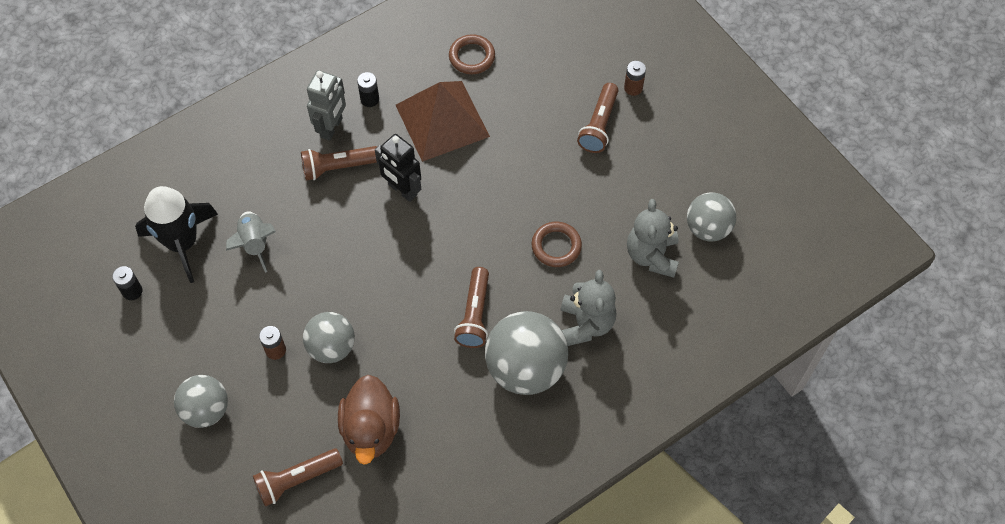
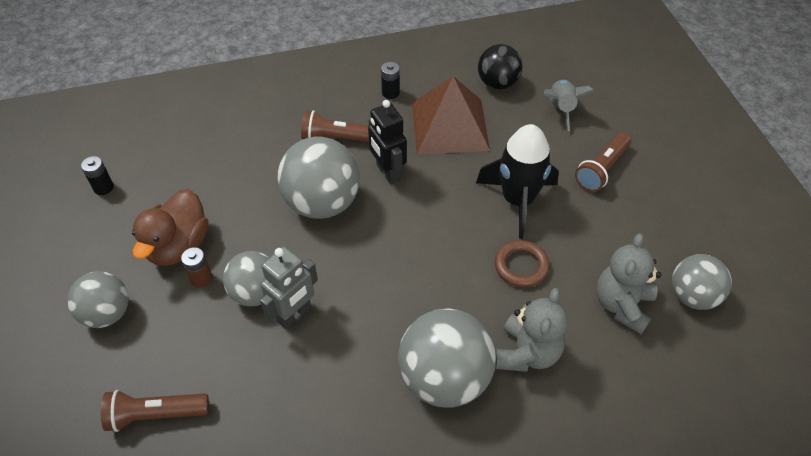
camera: 20 degrees right, 10 degrees down
black rocket [135,186,218,283] -> black rocket moved to [476,124,559,239]
grey rocket [226,211,276,273] -> grey rocket moved to [544,80,594,131]
grey robot [307,70,346,141] -> grey robot moved to [260,246,318,329]
brown duck [338,375,400,465] -> brown duck moved to [132,189,209,266]
brown ring [449,34,495,74] -> black ball [478,44,522,89]
brown flashlight [454,267,489,348] -> none
brown battery [624,61,646,96] -> none
none -> grey ball [277,137,360,219]

